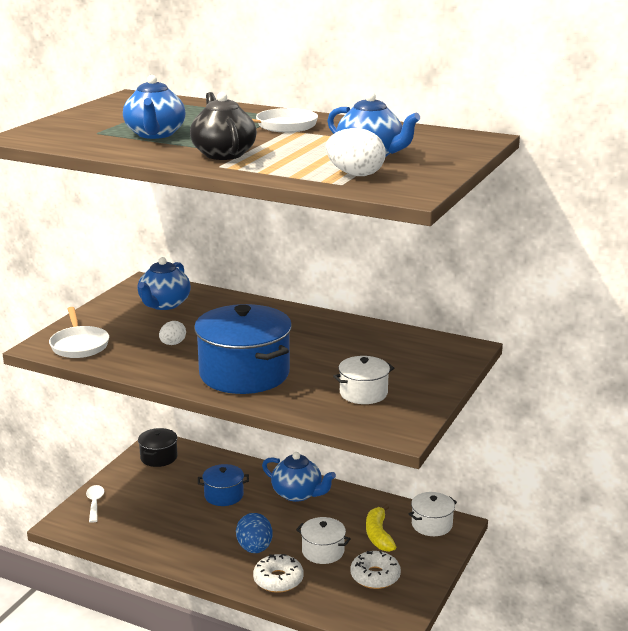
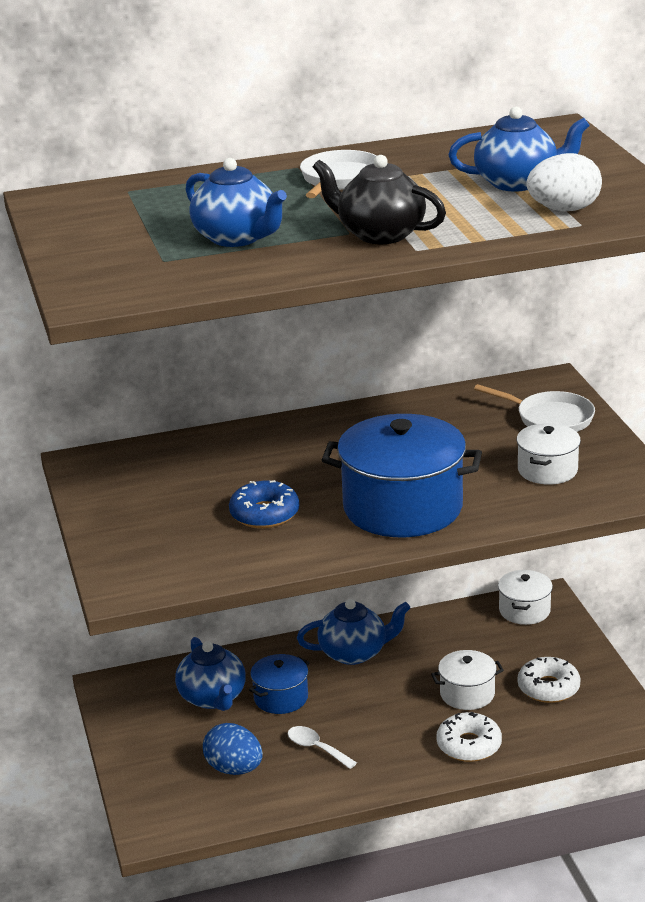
camera: 40 degrees left, 5 degrees up
white pan [49,307,109,358] -> white pan moved to [474,384,595,432]
white spoon [86,485,104,523] -> white spoon moved to [288,726,357,769]
blue teapot [137,257,191,310] -> blue teapot moved to [175,637,246,711]
black pot [138,428,178,467] -> none
white egg [159,321,186,345] -> blue donut [229,480,299,528]
blue egg [236,513,273,553] -> blue egg moved to [203,723,263,775]
yellow banana [366,504,396,552] -> none

